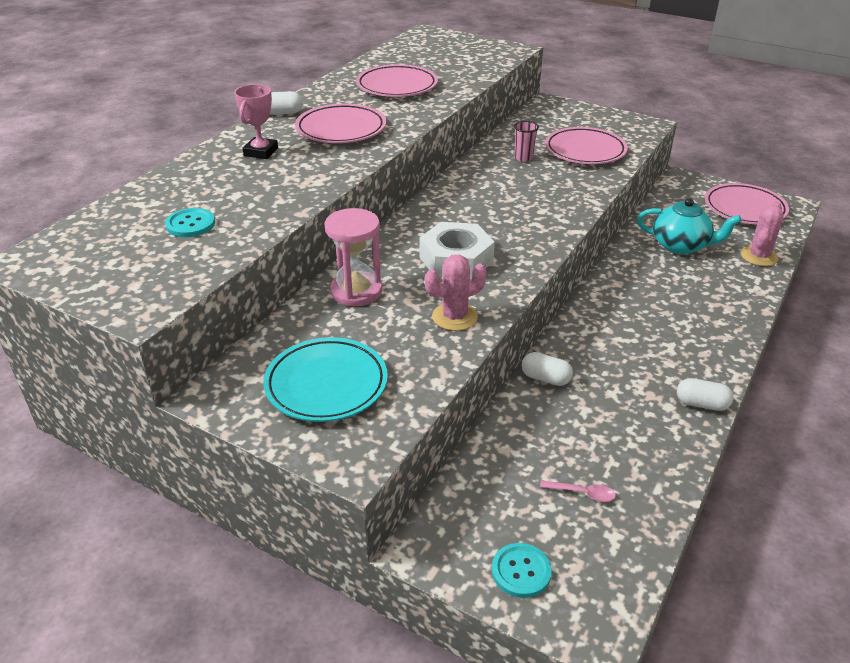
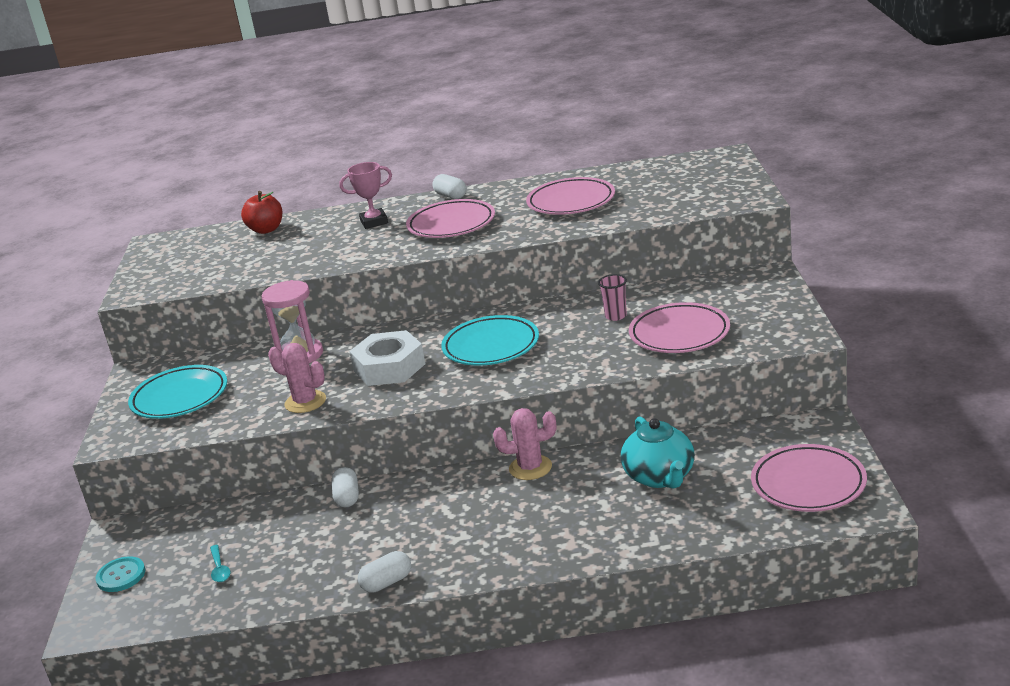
camera: 60 degrees right, 10 degrees down
turquoise button [165,208,215,237] -> none
pink spoon [540,480,616,502] -> turquoise spoon [210,545,231,582]
white capsule [677,378,733,411] -> white capsule turned 75 degrees clockwise [358,551,411,593]
pink cactus [741,202,784,266] -> pink cactus moved to [493,408,556,480]
none -> red apple [241,191,282,234]
none -> turquoise plate [441,315,539,366]

